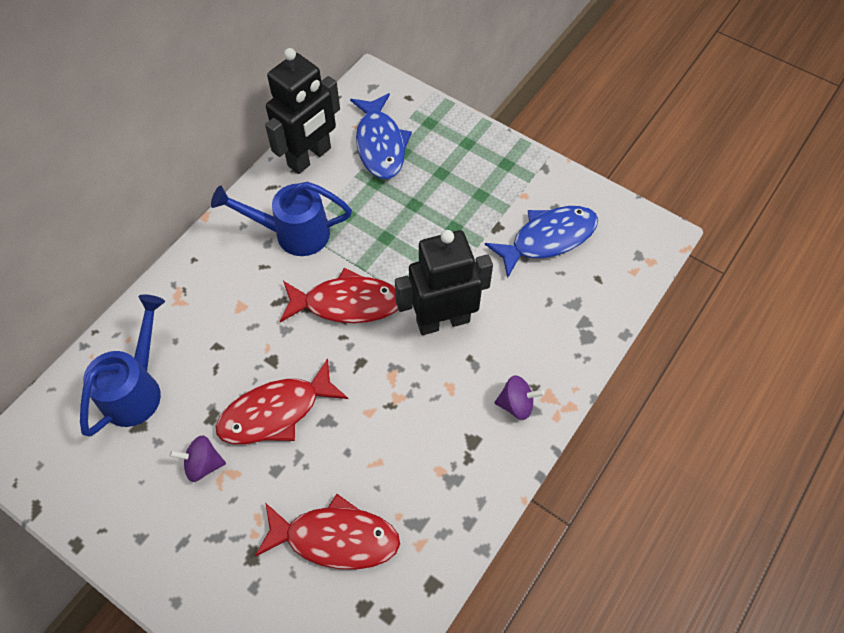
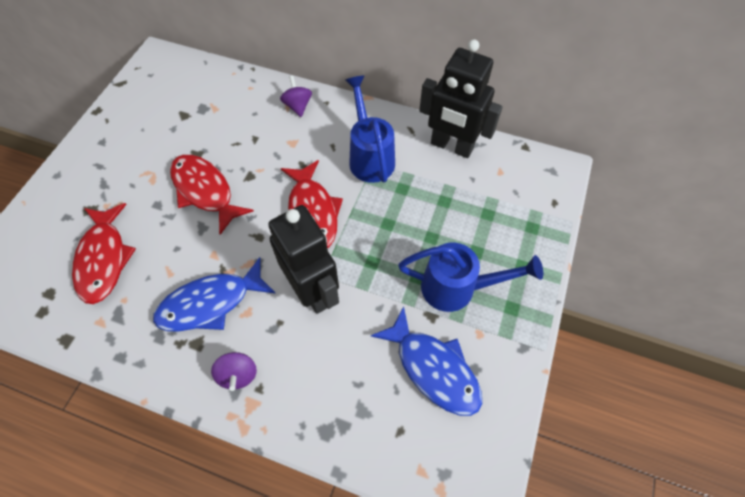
camera: 75 degrees right, 0 degrees up
blue watering can [80,295,165,437] -> blue watering can moved to [398,243,543,312]
purple spinning top [170,435,226,482] -> purple spinning top moved to [280,76,312,117]
blue fish [350,93,412,179] -> blue fish moved to [153,257,276,332]

